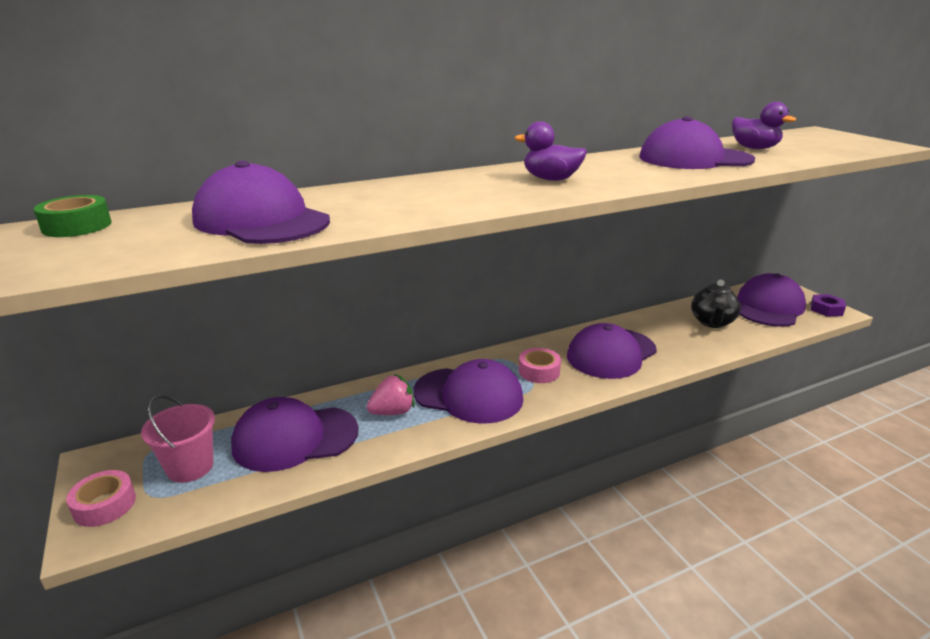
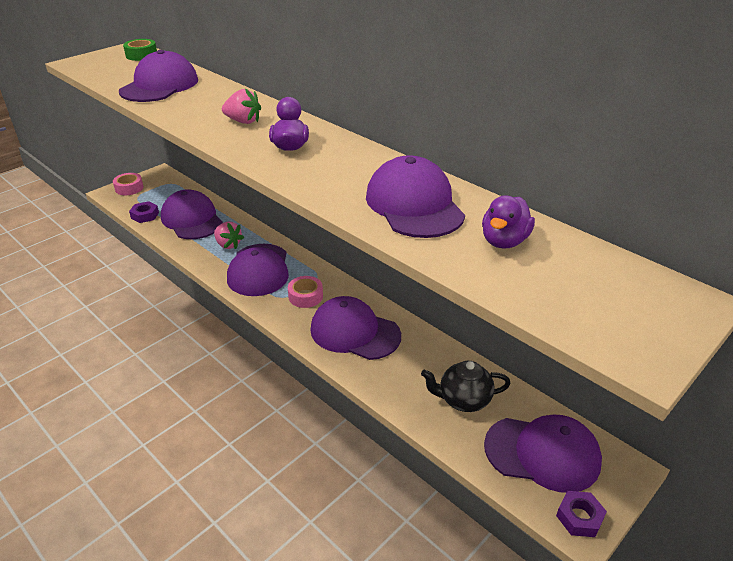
camera: 70 degrees right, 10 degrees up
pink bucket [141,395,215,483] -> none
none -> purple nut [129,201,159,223]
none -> pink strawberry [222,88,261,124]

